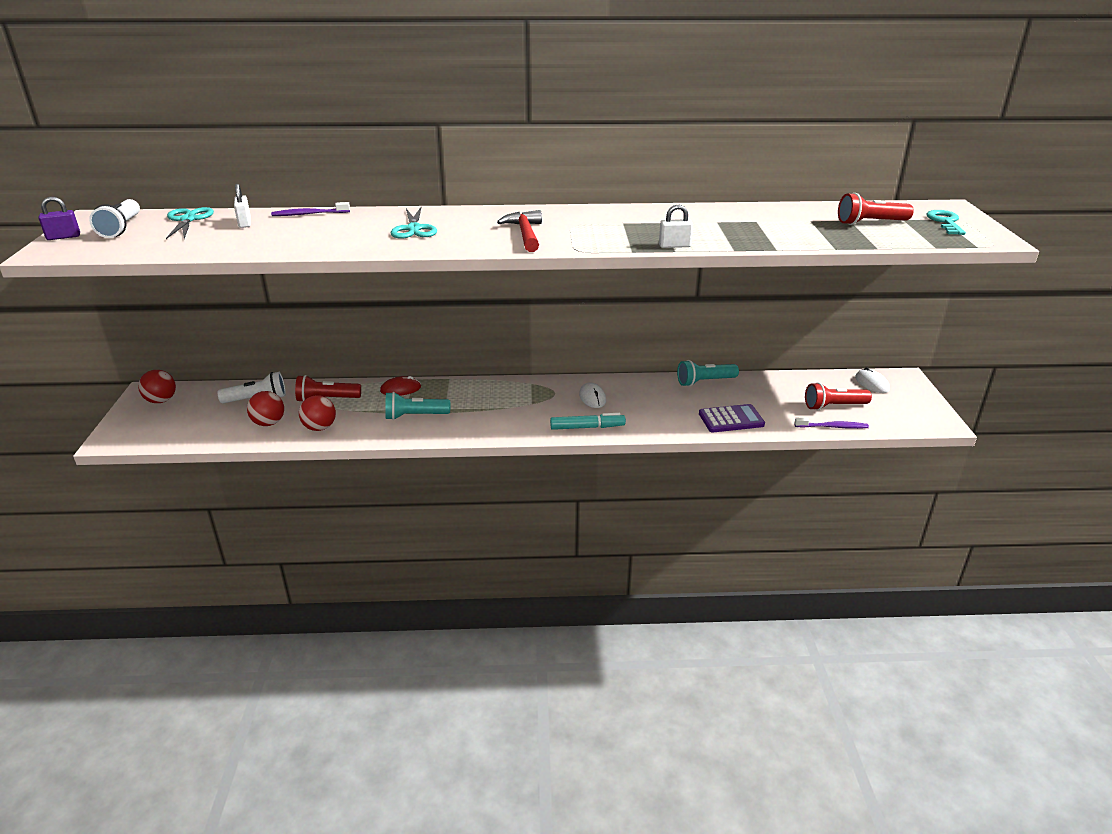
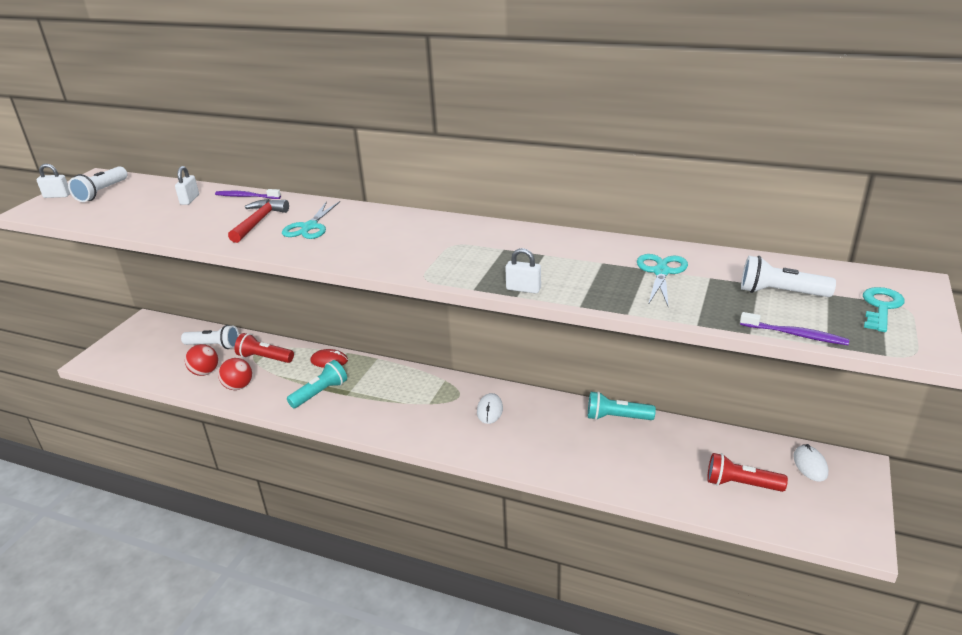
camera: 25 degrees right, 0 degrees up
purple padlock [38,197,80,240] -> white padlock [36,164,71,198]
red ball [138,370,176,403] -> none
turquoise scissors [166,207,214,239] -> turquoise scissors moved to [637,254,688,306]
turquoise flashlight [385,392,450,420] -> turquoise flashlight turned 120 degrees clockwise [287,360,347,408]
red hammer [497,210,542,252] -> red hammer moved to [228,199,289,243]
turquoise marker [550,413,626,430] -> none
purple calculator [699,404,765,432] -> none
purple toothbrush [795,417,869,429] -> purple toothbrush moved to [740,312,850,345]
red flashlight [838,193,914,225] -> white flashlight [741,256,836,297]

